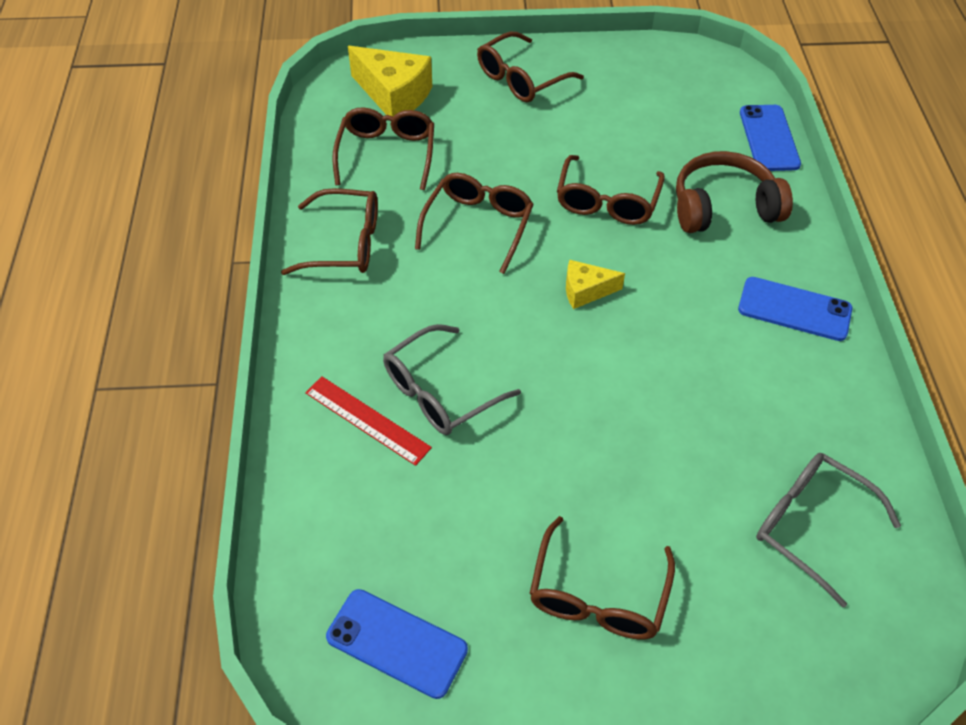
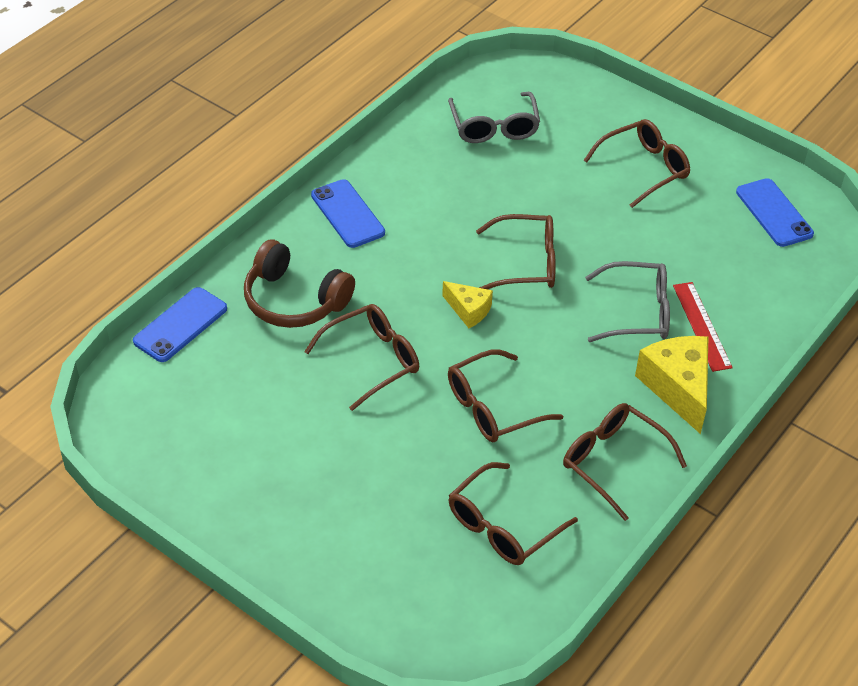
camera: 140 degrees left, 5 degrees down
yellow cheese [348,46,432,116] -> yellow cheese moved to [635,336,708,434]
brown glasses [477,32,584,102] -> brown glasses moved to [476,214,556,289]

